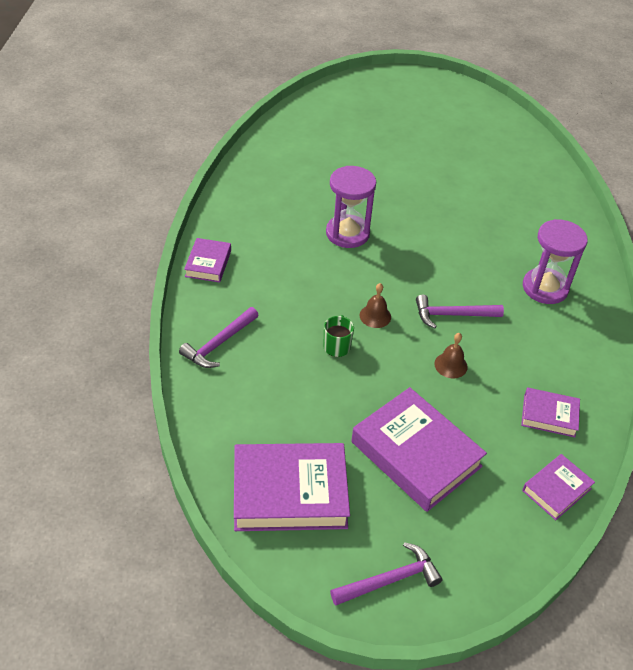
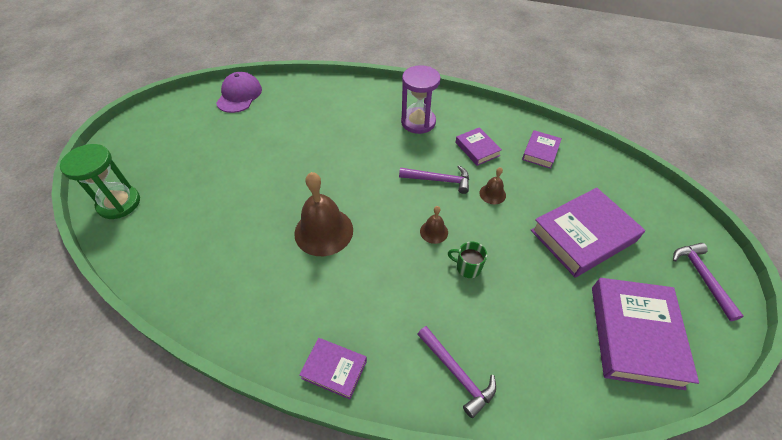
camera: 75 degrees left, 5 degrees up
purple hourglass [326,166,376,248] -> brown bell [294,172,353,256]
purple hammer [416,295,504,329] -> purple hammer turned 90 degrees counterclockwise [399,165,469,194]
purple book [522,454,595,520] -> purple book moved to [456,127,502,166]
none -> green hourglass [60,144,140,219]
none -> purple cap [216,72,262,113]

